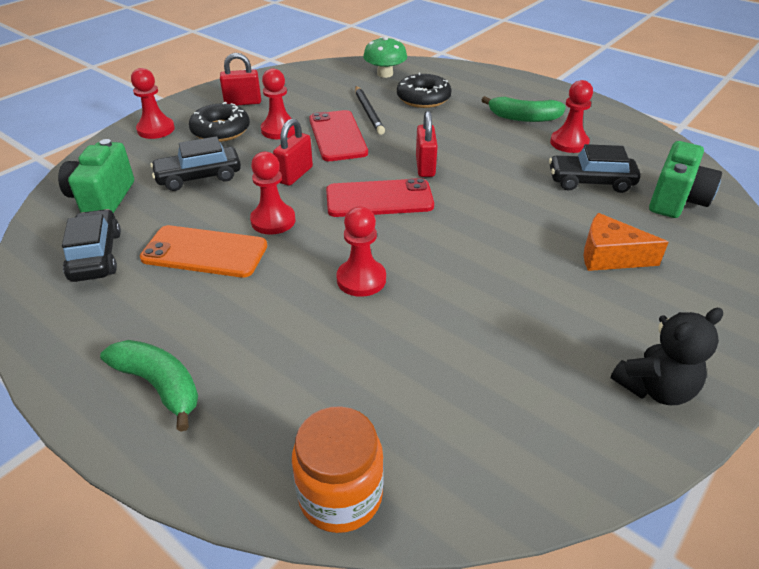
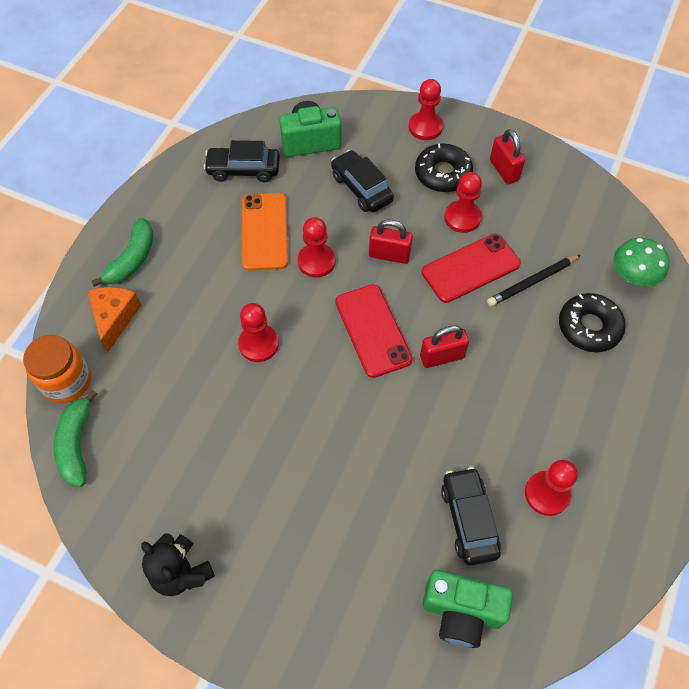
camera: 75 degrees right, 20 degrees up
black car [62,209,121,282] -> black car turned 150 degrees counterclockwise [204,140,280,182]
green banana [482,96,566,122] -> green banana moved to [54,390,97,487]
orange cheese [584,213,669,271] -> orange cheese moved to [87,287,141,353]

